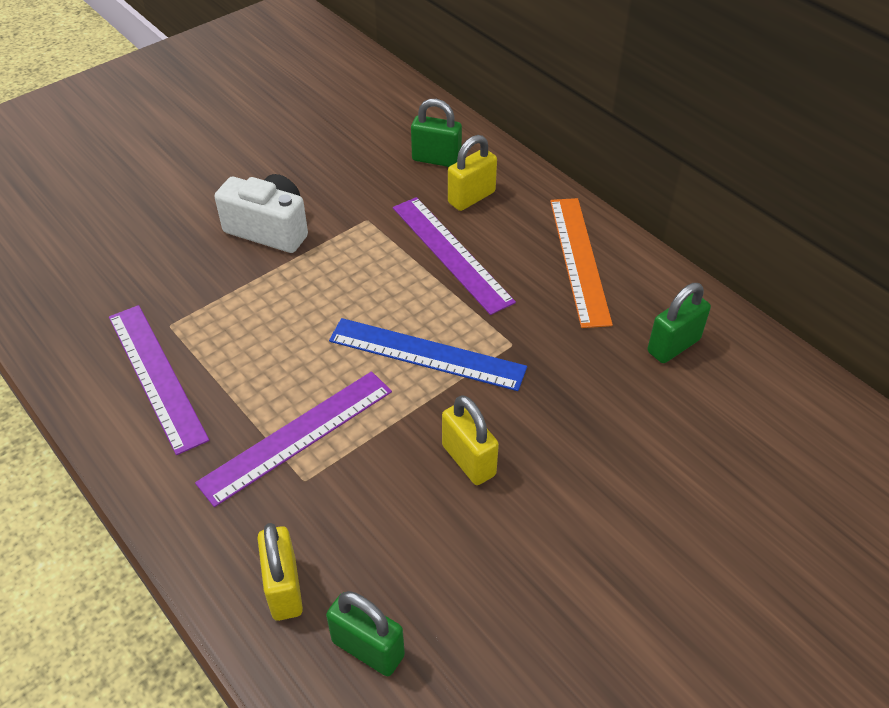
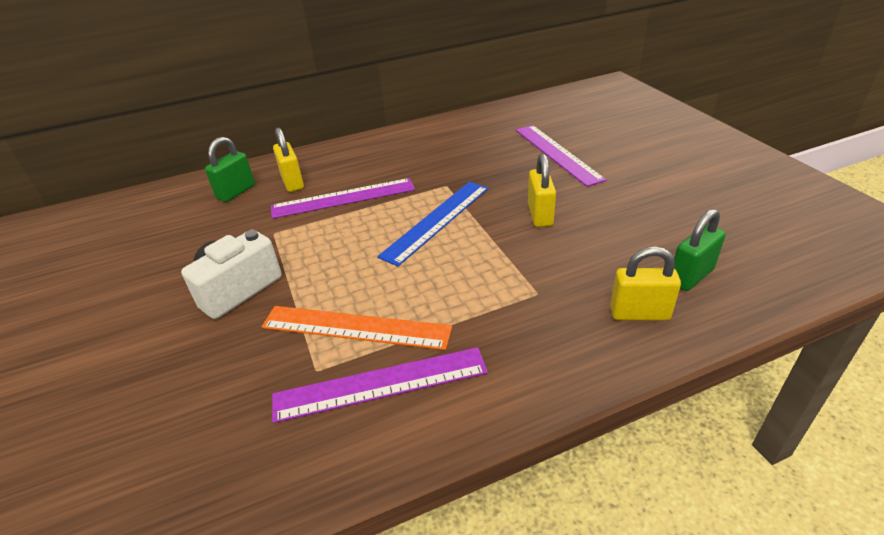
camera: 70 degrees left, 10 degrees down
purple ruler [195,371,392,507] -> purple ruler moved to [516,125,607,187]
yellow padlock [442,395,499,485] -> yellow padlock turned 75 degrees counterclockwise [528,153,556,227]
orange ruler [550,198,613,328] -> orange ruler moved to [262,306,452,350]
green padlock [647,283,711,363] -> none

